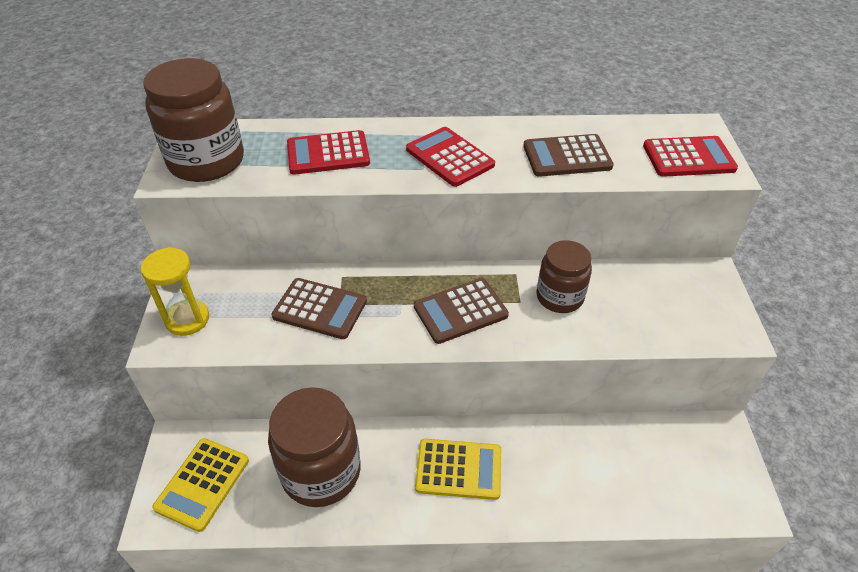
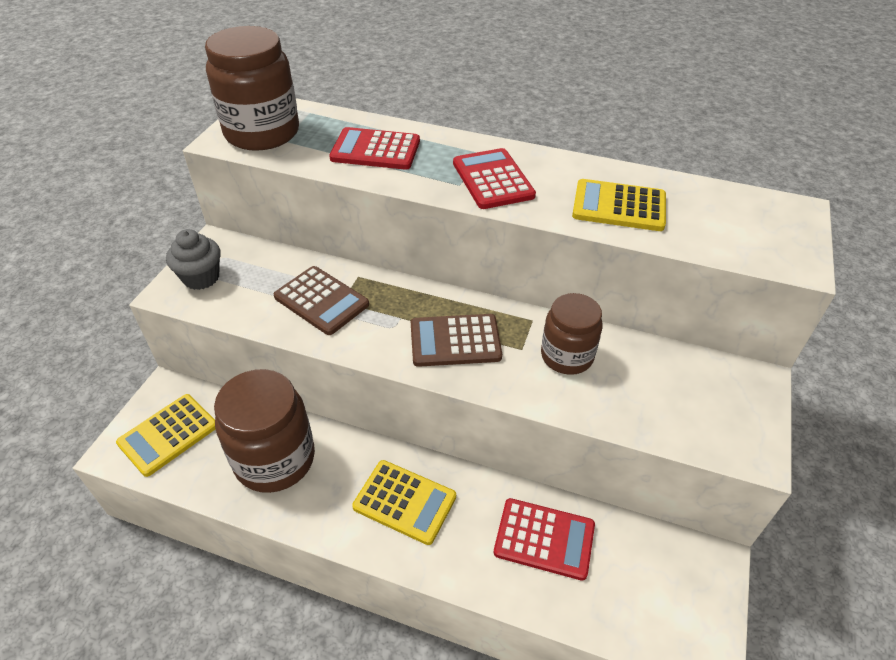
camera: 20 degrees right, 0 degrees up
yellow hourglass [141,247,209,336] -> grey cupcake [166,229,221,290]
brown calculator [523,134,614,177] -> yellow calculator [572,179,666,231]
red calculator [643,136,738,177] -> red calculator moved to [494,498,595,581]

